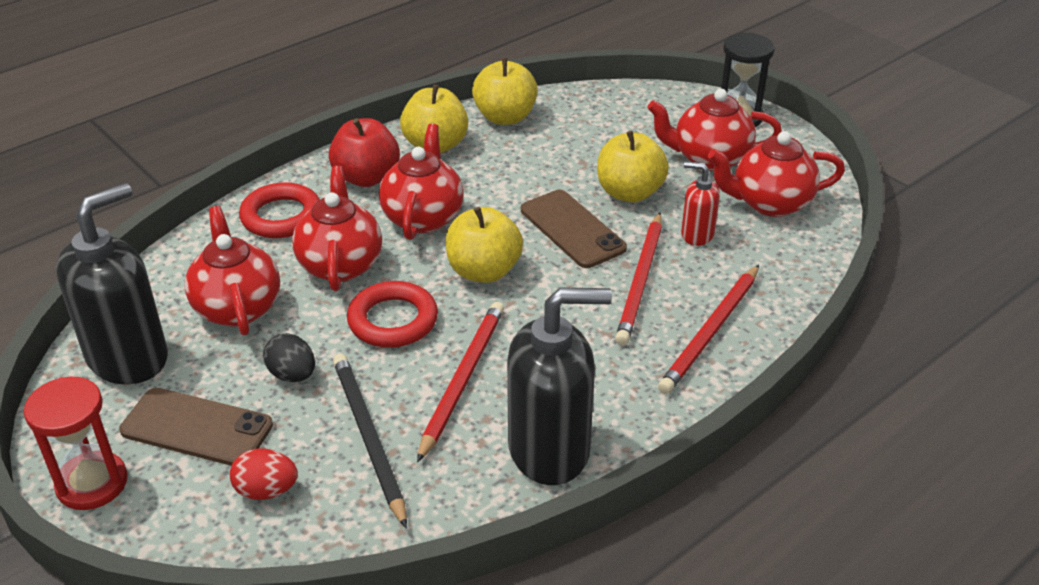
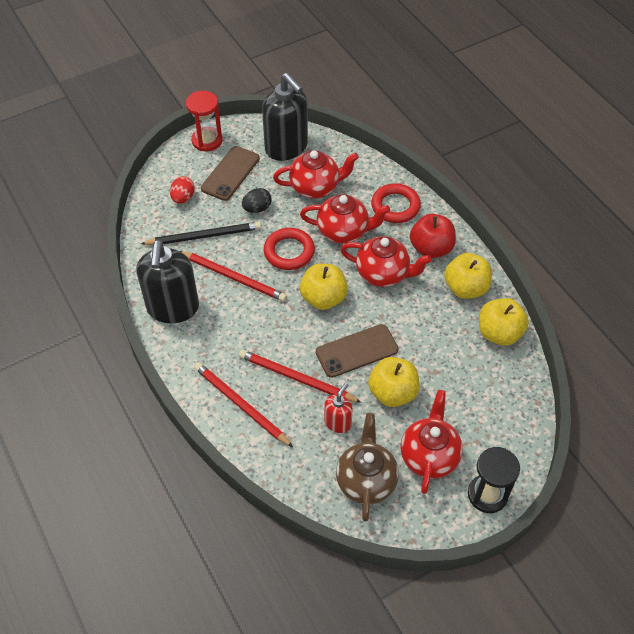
camera: 100 degrees right, 15 degrees up
red teapot [708,131,845,217] -> brown teapot [336,413,399,522]

